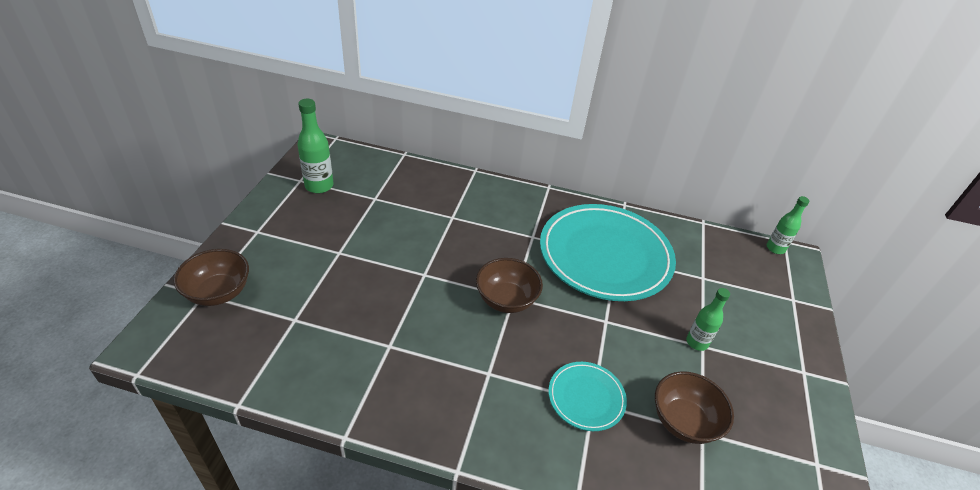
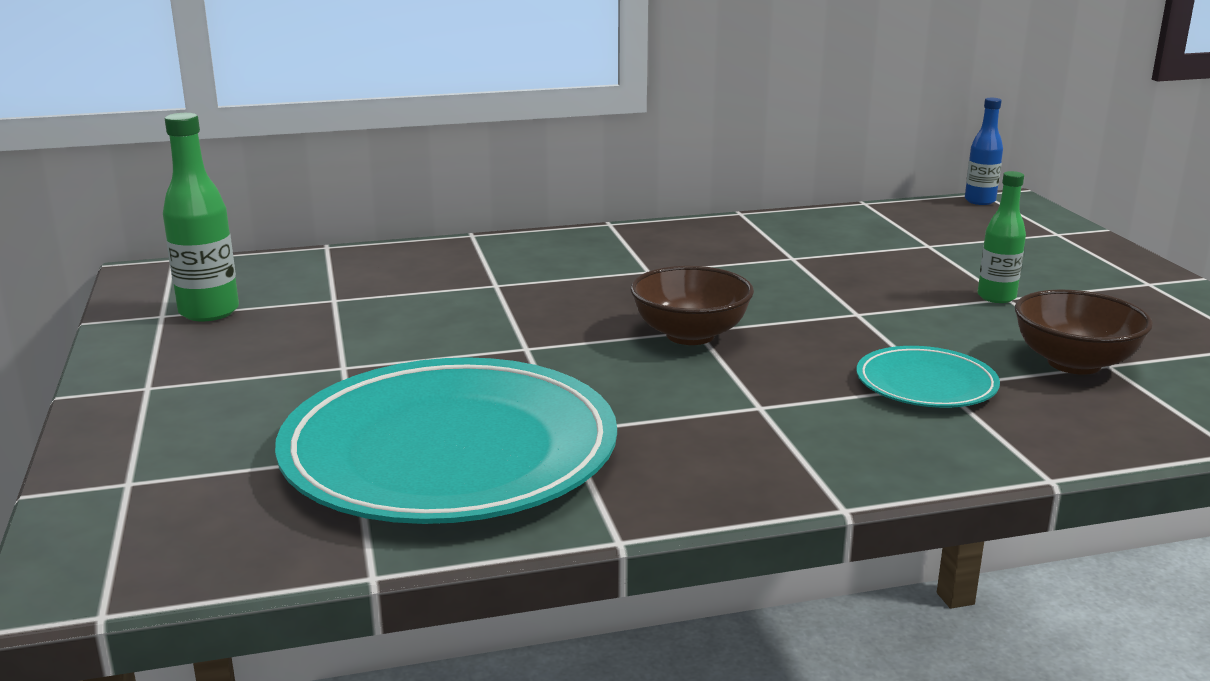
camera: 25 degrees left, 20 degrees down
brown bowl [174,249,249,306] -> none
turquoise plate [540,204,676,301] -> turquoise plate moved to [275,357,617,524]
green bottle [767,196,809,254] -> blue bottle [965,98,1003,205]

